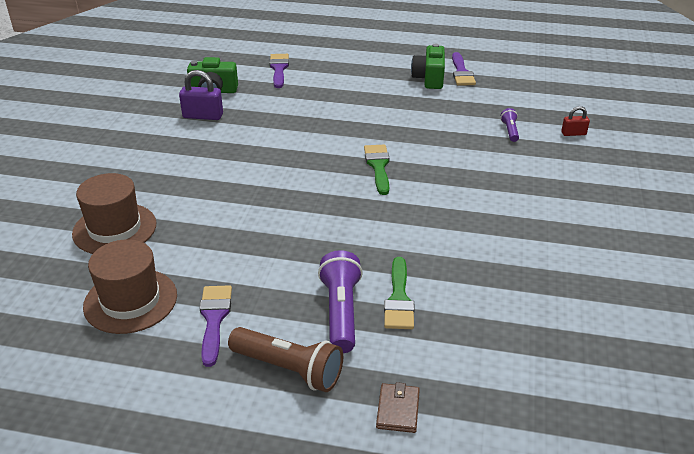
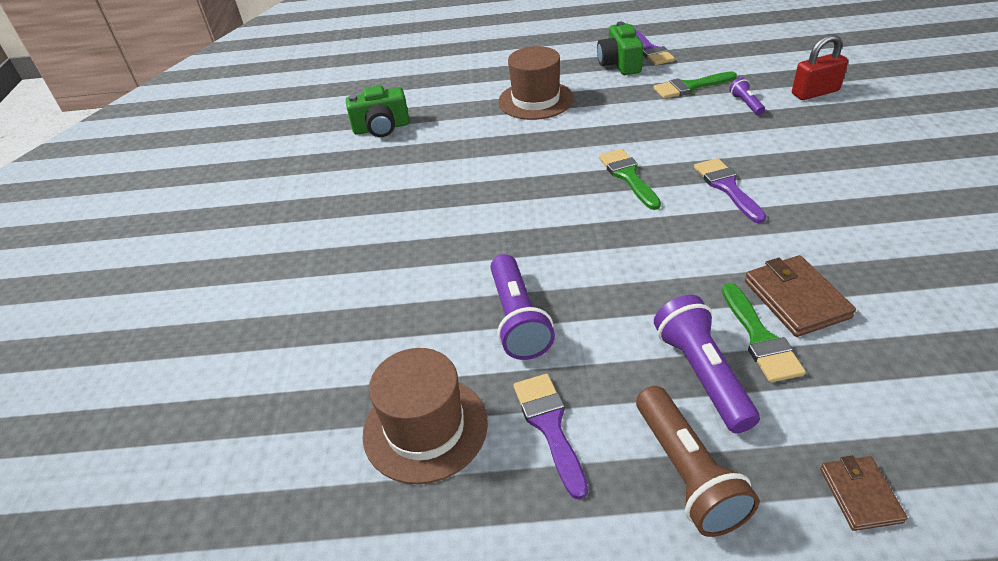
camera: 10 degrees left, 5 degrees up
brown hat [72,173,156,254] -> brown hat moved to [498,46,574,120]
purple padlock [179,70,223,120] -> none
brown flashlight [228,327,343,392] -> brown flashlight turned 60 degrees clockwise [636,386,759,537]
purple brush [269,54,289,88] -> purple brush moved to [694,158,766,223]
red padlock [561,106,590,136] -> red padlock [792,34,848,100], size x1.69
none -> purple flashlight [491,254,555,360]
none -> green brush [653,71,737,99]
none -> brown wallet [745,255,856,337]

